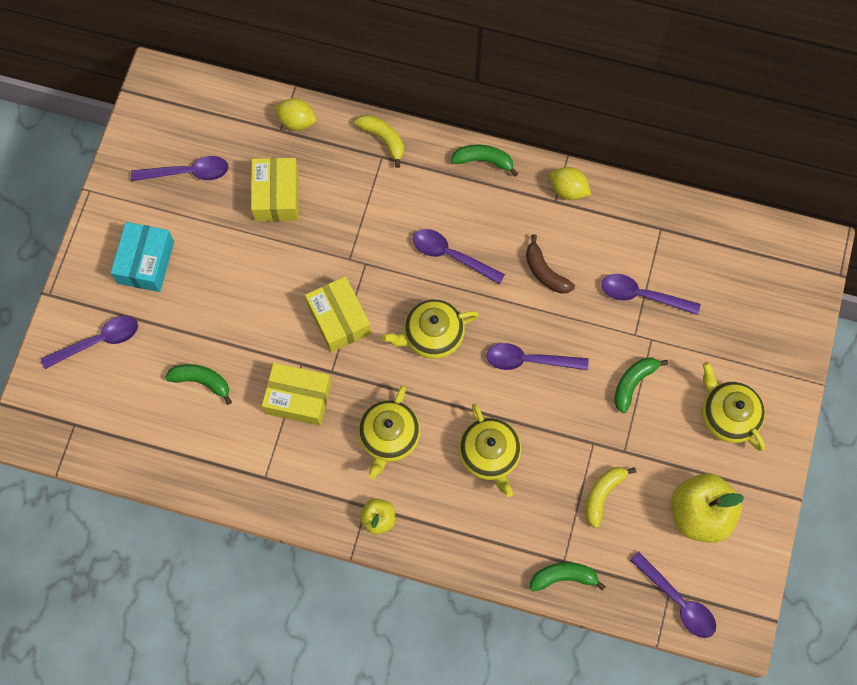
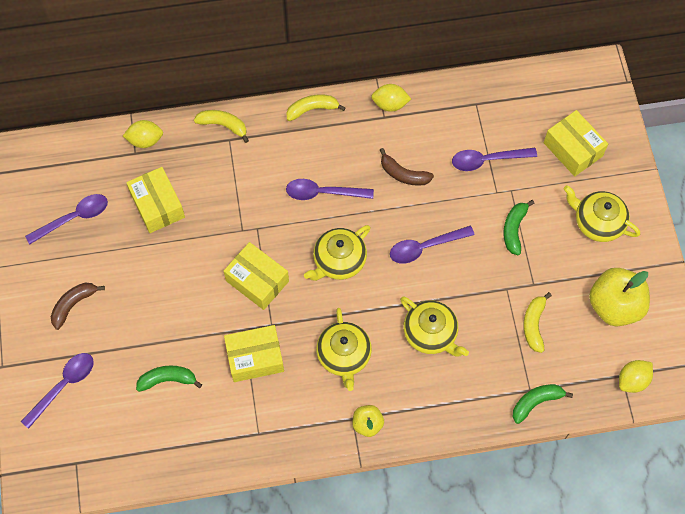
camera: 25 degrees left, 5 degrees down
turquoise box [111,222,174,292] -> brown banana [51,283,105,330]
green banana [451,144,518,177] -> yellow banana [286,94,346,121]
purple spoon [630,551,716,638] -> yellow lemon [619,360,653,393]
none -> yellow box [544,110,608,177]

